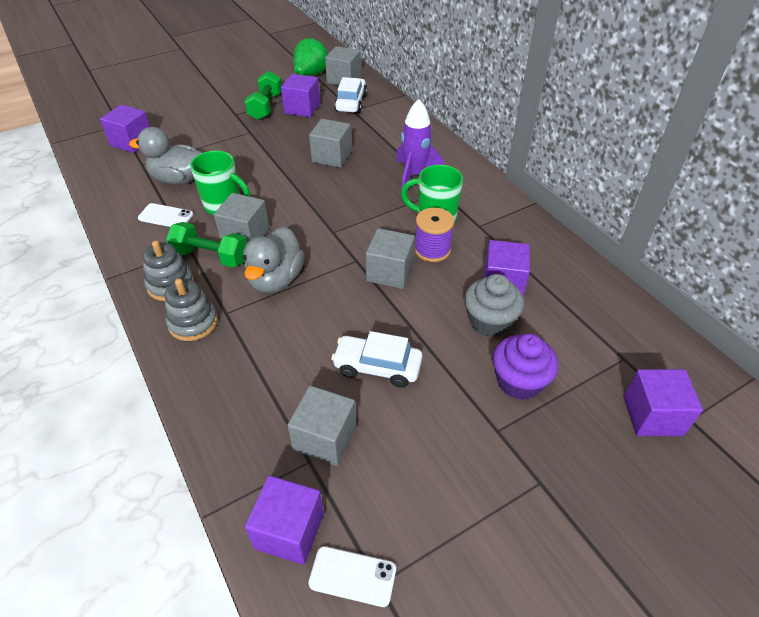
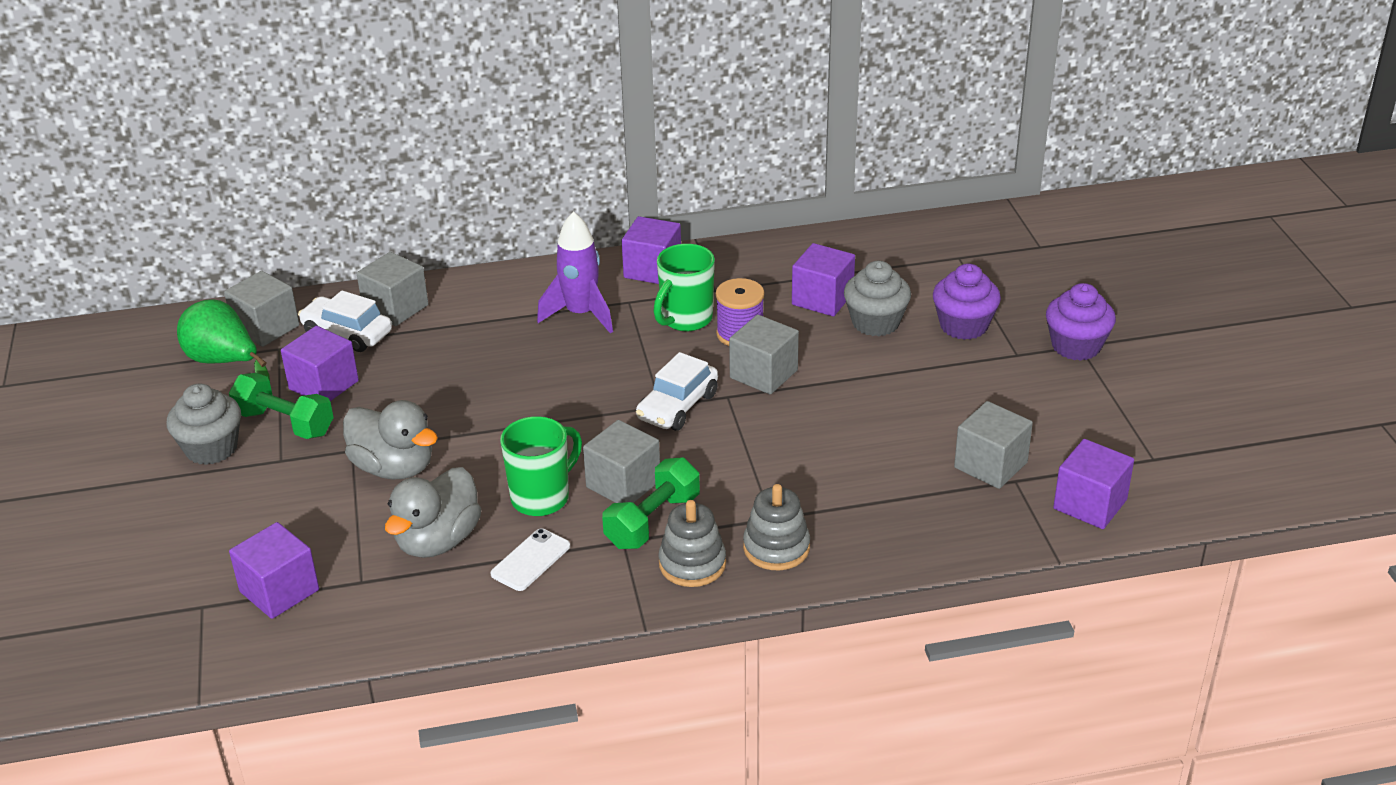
camera: 70 degrees left, 10 degrees down
grey duck [243,227,305,293] -> grey duck moved to [343,400,438,480]
white phone [308,546,396,607] -> none
grey cube [309,119,352,168] -> grey cube moved to [357,252,429,326]
white car [331,331,422,388] -> white car moved to [636,352,718,431]
purple cube [624,369,703,436] -> purple cube moved to [622,216,681,284]
none -> grey cupcake [167,383,241,465]
none -> purple cupcake [1046,283,1116,361]

